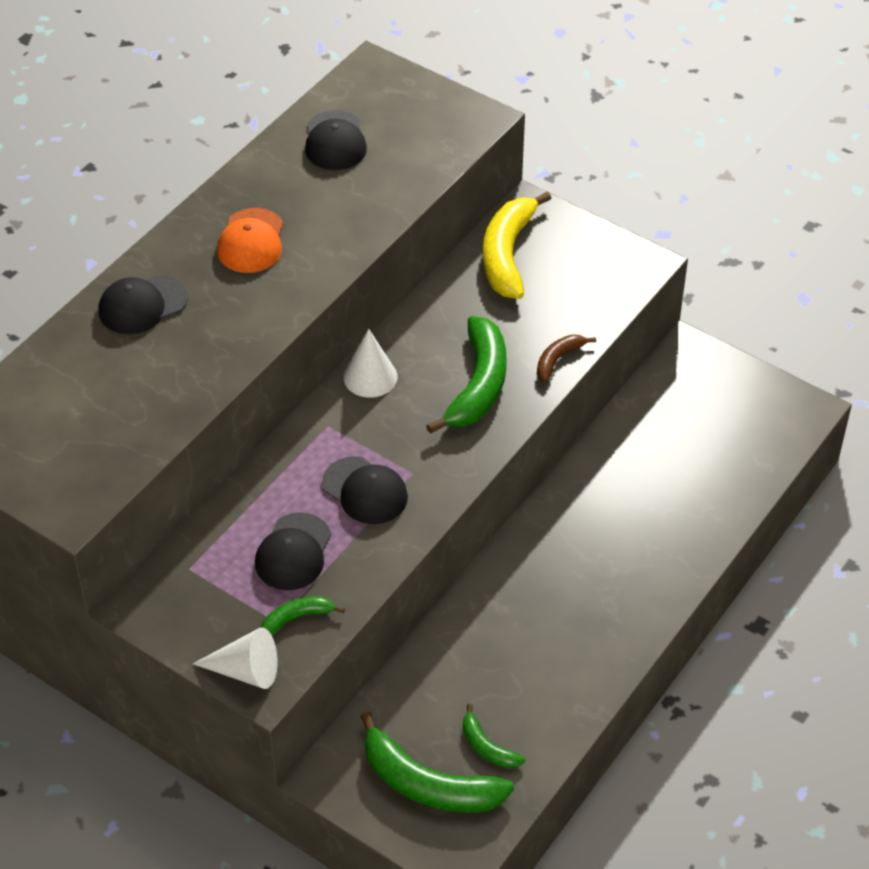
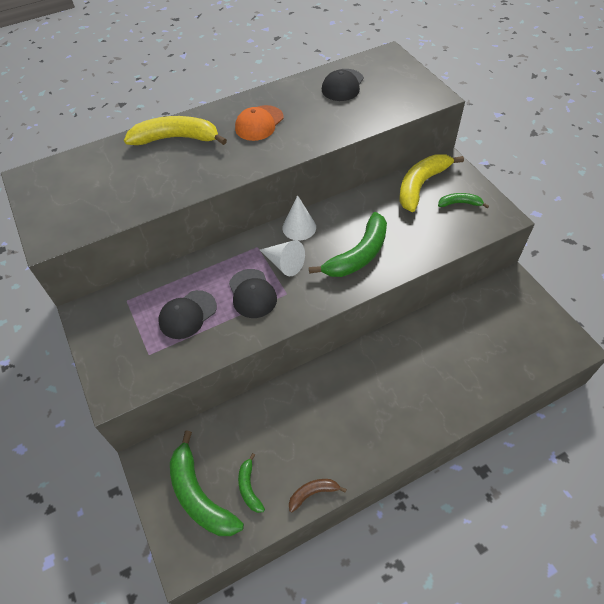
camera: 30 degrees right, 5 degrees up
black cap [99,275,188,334] -> yellow banana [124,116,227,145]
white cone [193,627,278,689] -> white cone moved to [260,240,305,276]
green banana [261,596,345,636] -> green banana moved to [438,193,489,208]
brown banana [537,334,596,383] -> brown banana moved to [289,479,347,512]

